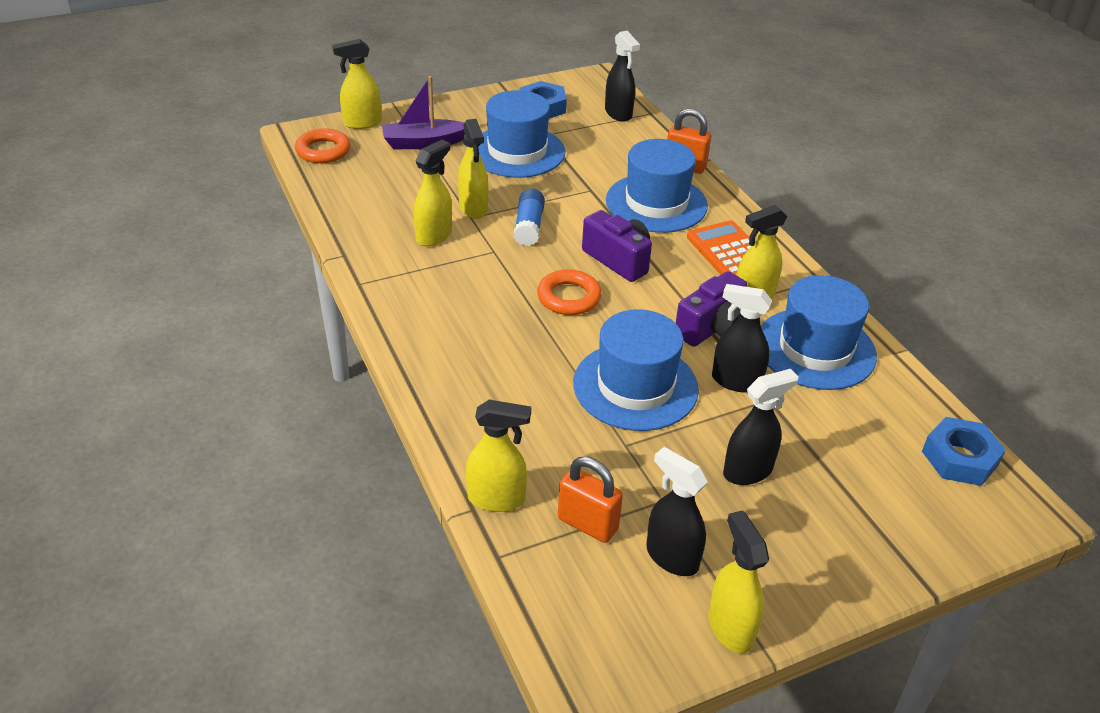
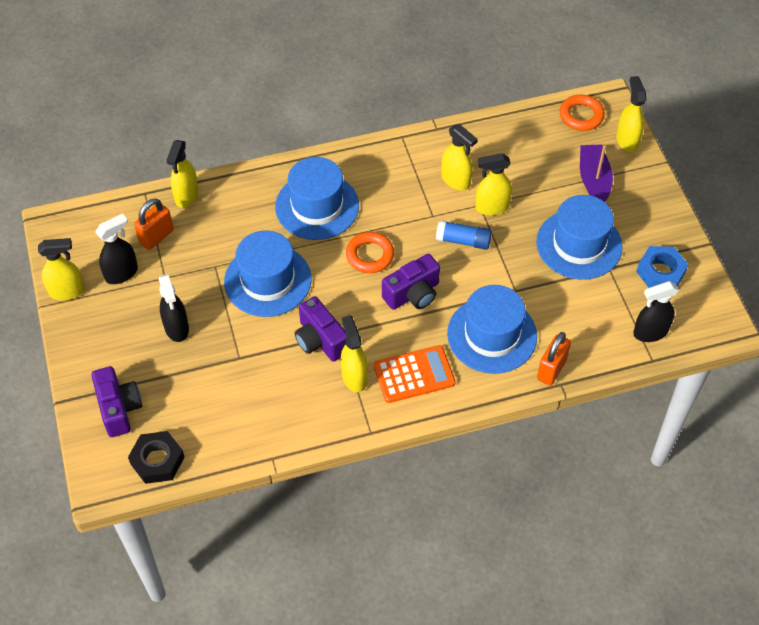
camera: 100 degrees right, 15 degrees up
black spray bottle [712,284,772,392] -> none
blue hat [761,275,877,390] -> blue hat moved to [275,157,359,240]
blue nut [922,417,1006,486] -> black nut [128,431,185,484]
none -> purple camera [91,366,142,437]

